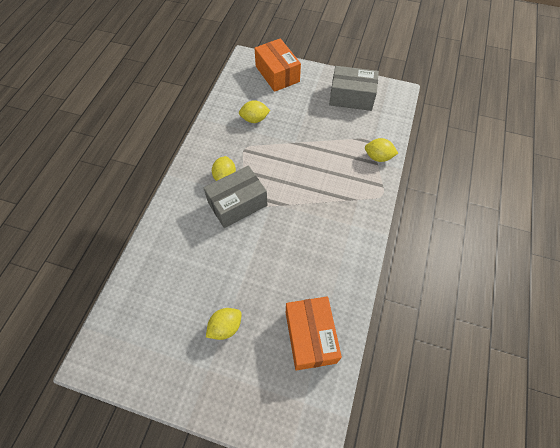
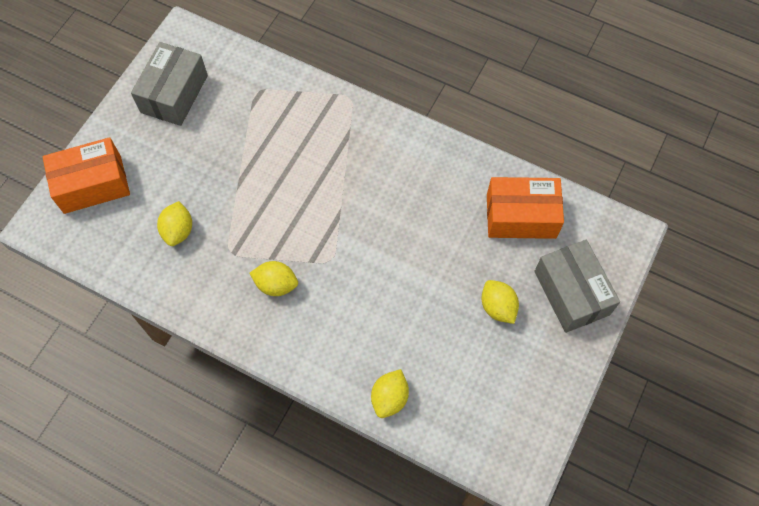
camera: 80 degrees left, 5 degrees up
grey box [204,166,267,228] -> grey box moved to [534,240,620,333]
yellow lemon [365,138,398,162] -> yellow lemon moved to [371,369,409,418]

